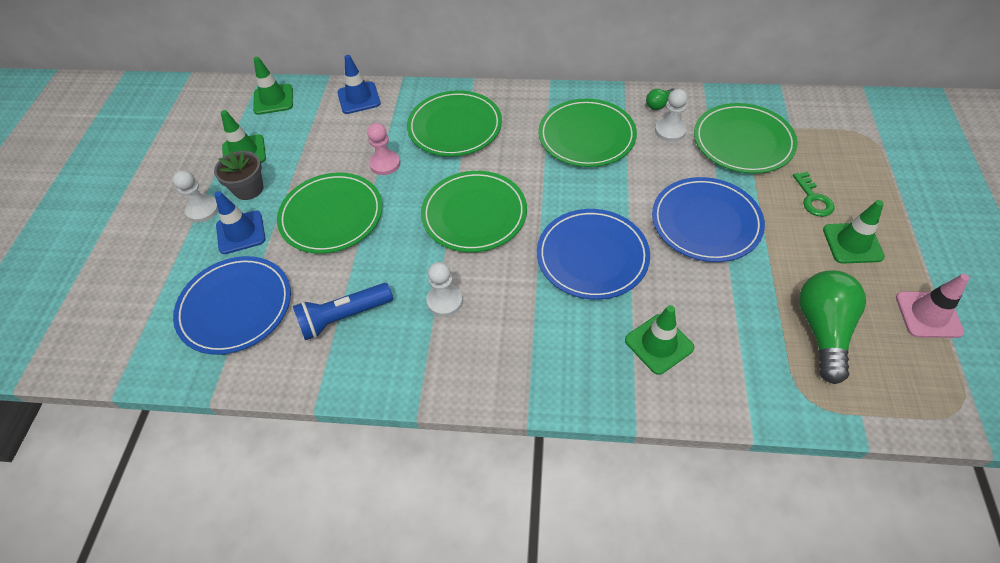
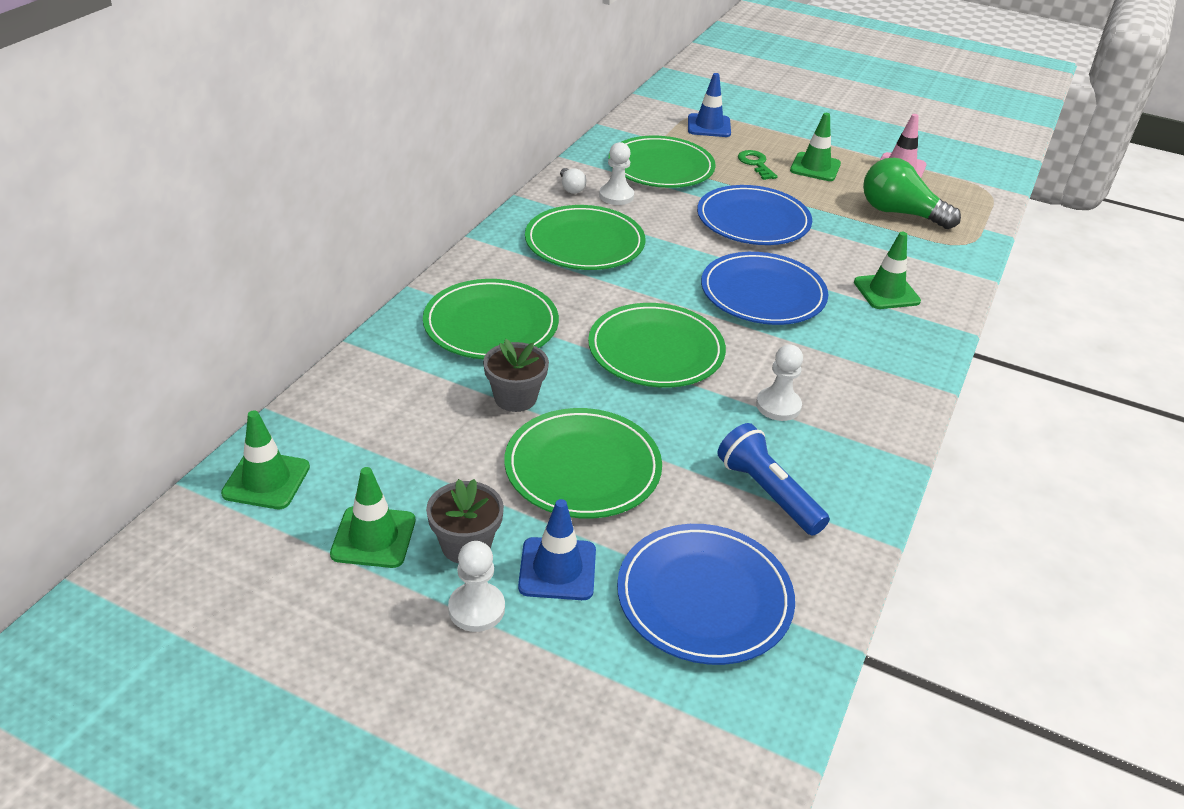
camera: 75 degrees left, 15 degrees down
blue flashlight [293,283,393,340] -> blue flashlight turned 150 degrees clockwise [718,423,830,535]
blue traffic cone [337,55,381,114] -> blue traffic cone moved to [688,73,731,137]
pink pawn [367,123,400,175] -> grey flower pot [483,339,549,412]
green light bulb [646,89,675,110] -> white light bulb [560,168,586,194]
green key [793,172,835,217] -> green key turned 120 degrees counterclockwise [738,150,778,180]

